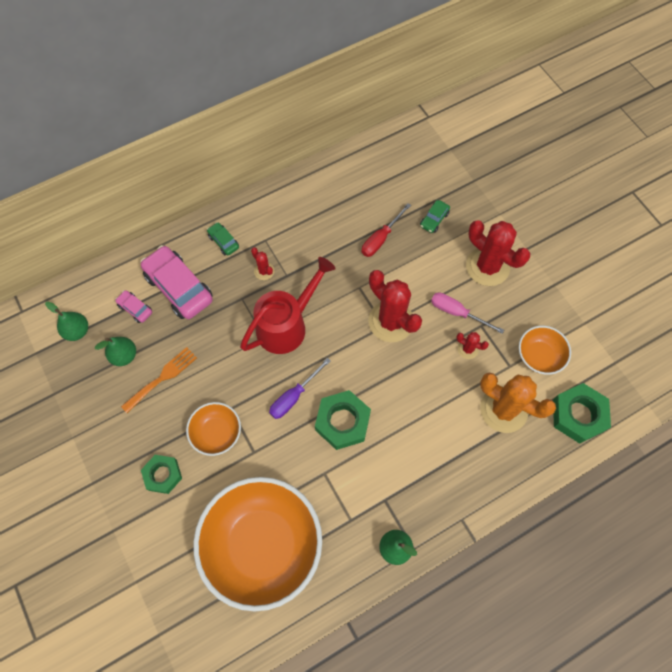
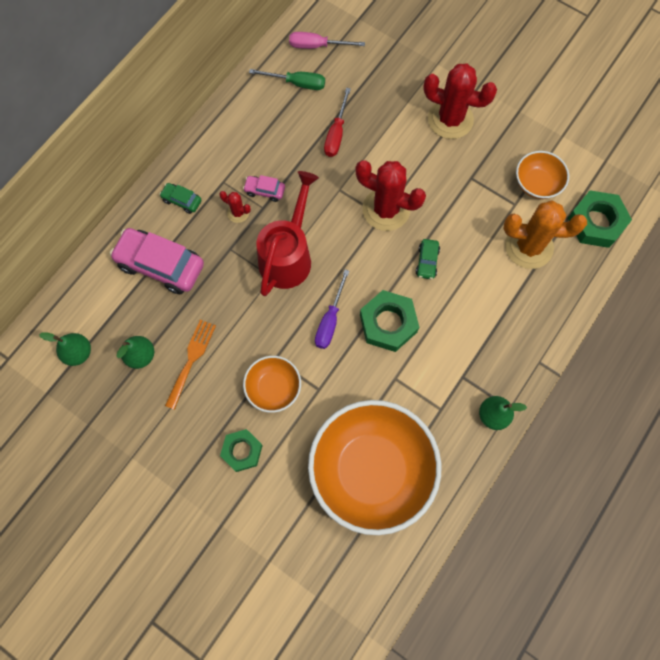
camera: 25 degrees left, 5 degrees up
pink car [115,290,152,323] -> pink car moved to [243,175,285,202]
green car [420,200,450,233] -> green car moved to [415,239,440,279]
pink screwdriver [431,292,504,334] -> pink screwdriver moved to [289,32,365,49]
red cactus [456,332,489,359] -> none
none -> green screwdriver [249,69,325,90]

